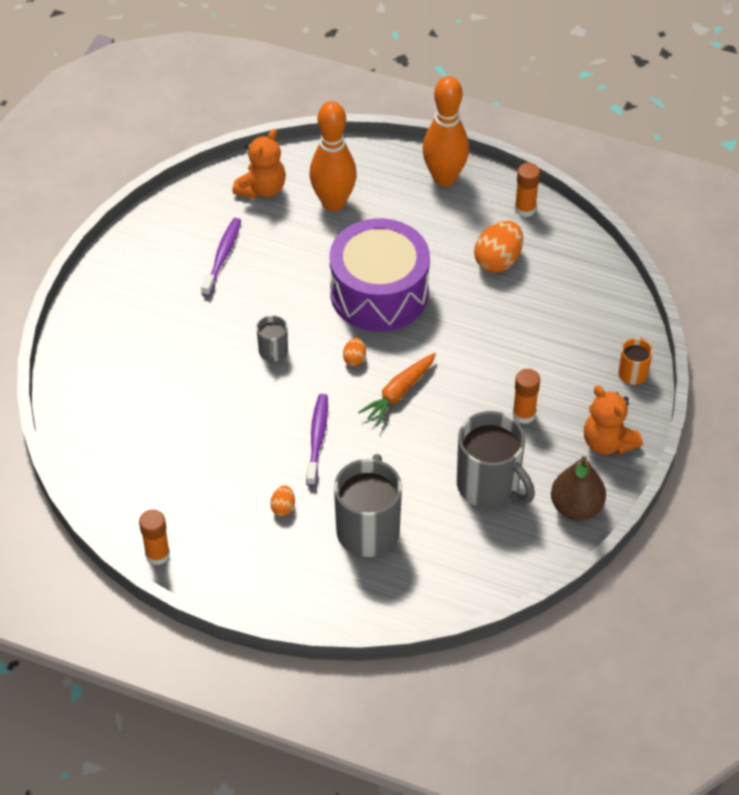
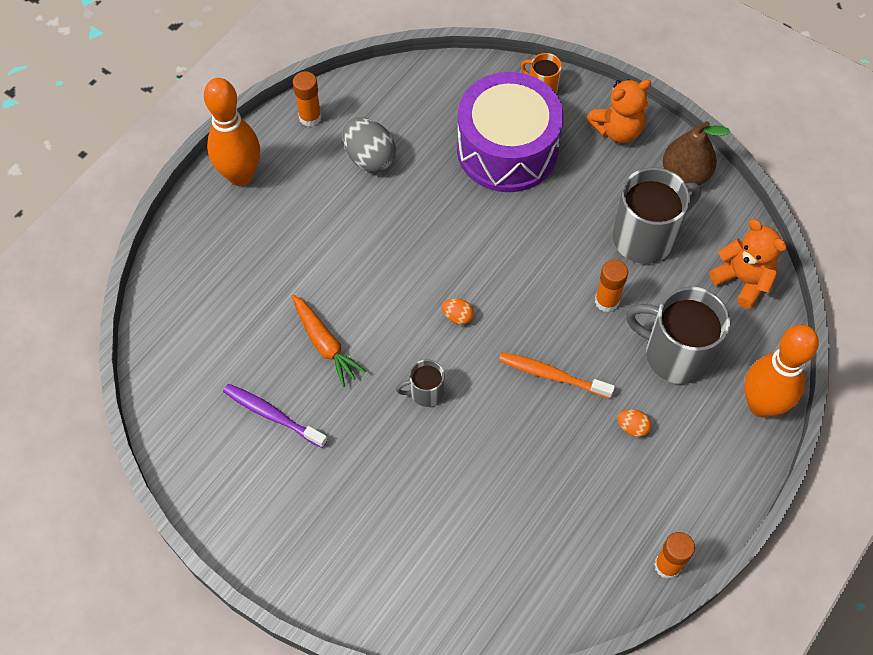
camera: 75 degrees left, 10 degrees up
orange teddy bear [232,129,286,199] -> orange teddy bear moved to [709,219,787,309]
grey mug [256,316,288,364] -> grey mug turned 150 degrees clockwise [396,359,445,407]
purple toothbrush [306,394,328,486] -> orange toothbrush [499,352,615,399]
orange bowling pin [309,101,357,211] -> orange bowling pin moved to [744,325,819,418]
purple drum [329,218,430,332] -> purple drum moved to [457,72,563,192]
orange carrot [358,353,436,426] -> orange carrot moved to [291,294,366,387]
orange egg [474,221,523,273] -> grey egg [343,117,396,172]
orange glue stick [512,369,540,424] -> orange glue stick moved to [595,259,628,312]

